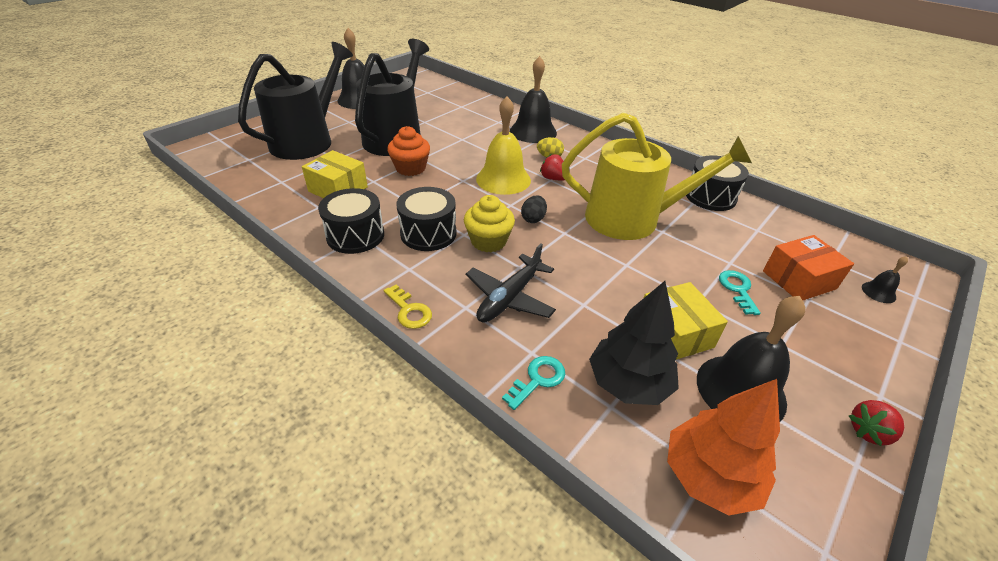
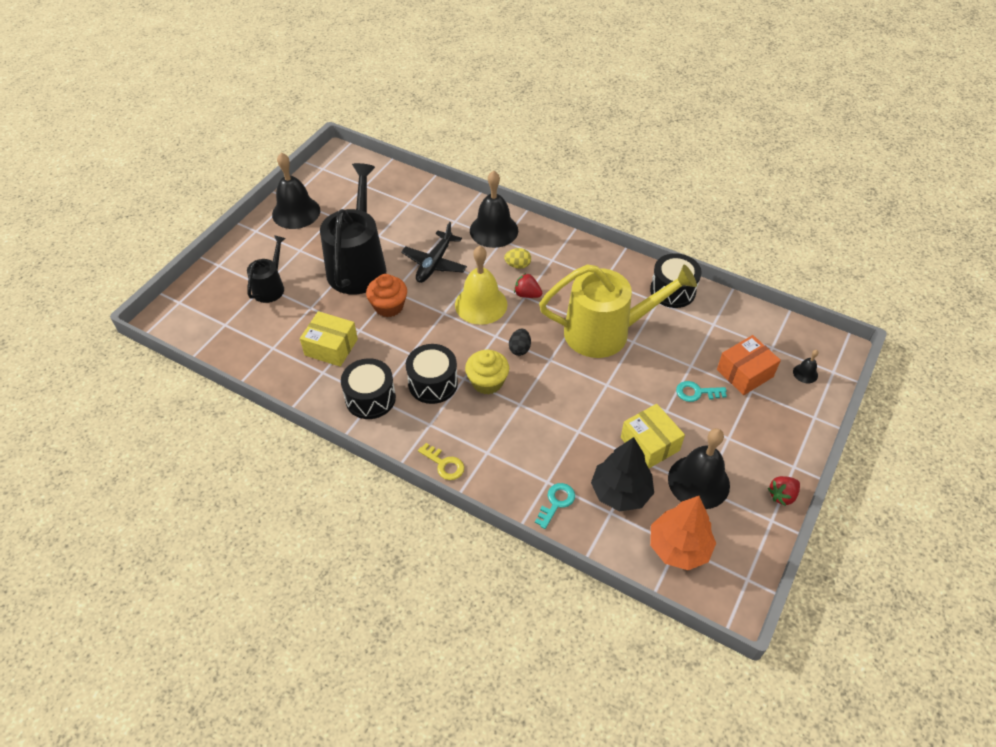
camera: 10 degrees left, 10 degrees up
black watering can [238,42,353,160] -> black watering can [247,235,286,303], size x0.52
black plane [466,244,556,322] -> black plane moved to [401,222,467,283]
turquoise key [719,270,761,315] -> turquoise key turned 75 degrees counterclockwise [676,381,727,402]

